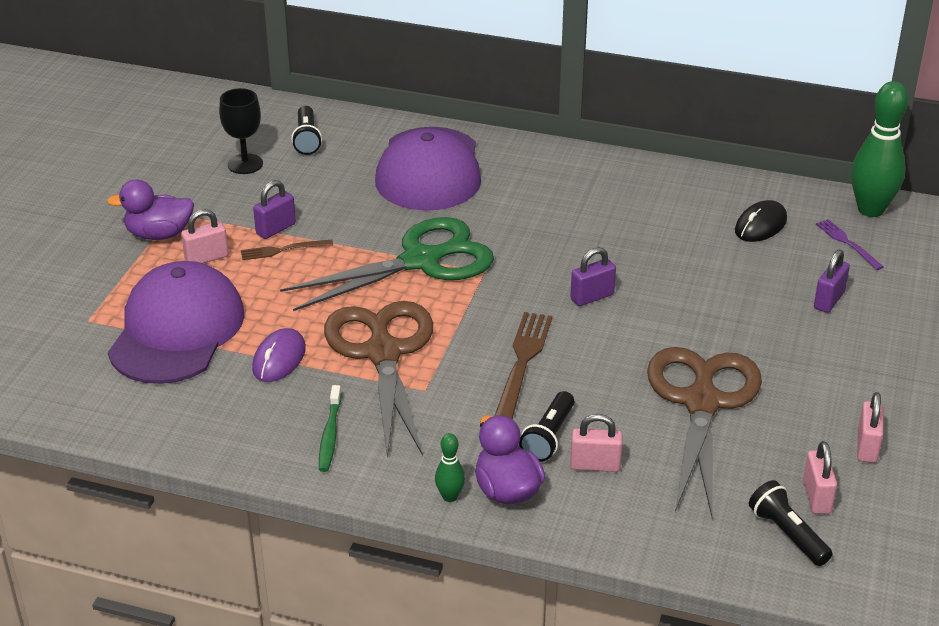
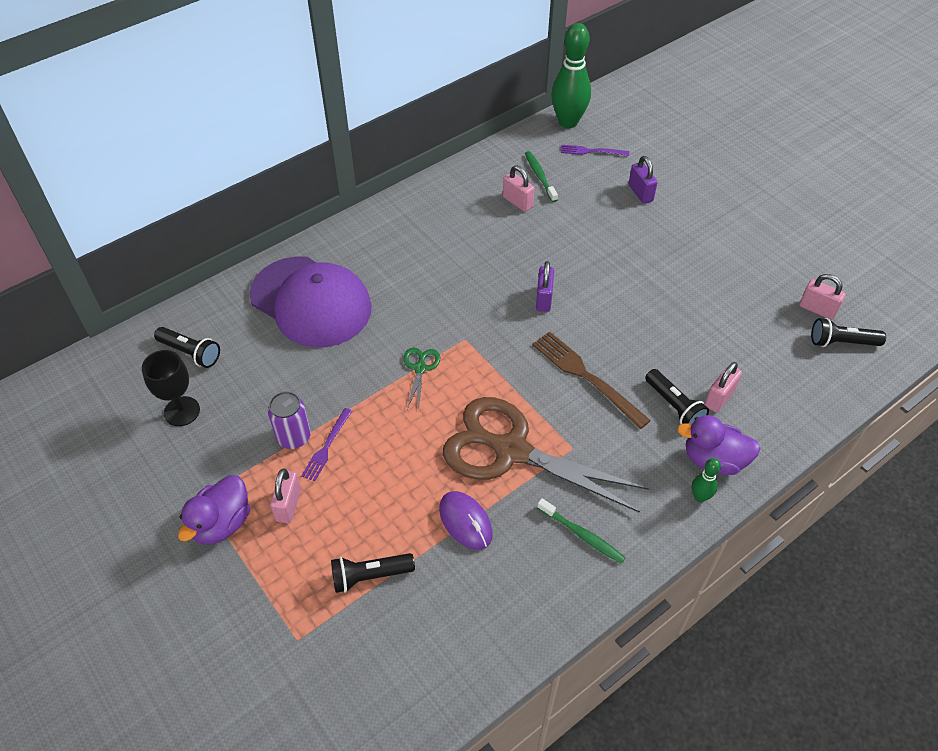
camera: 55 degrees left, 15 degrees up
purple cap [108,261,245,384] -> black flashlight [331,553,415,593]
brown fork [241,240,333,260] -> purple fork [301,408,352,481]
purple padlock [253,180,296,239] -> purple can [268,391,311,449]
green scissors [280,217,494,311] -> green scissors [403,348,440,411], size x0.41
brown scissors [647,347,762,517] -> none
black mouse [735,200,787,242] -> green toothbrush [525,151,558,202]
pink padlock [857,392,883,463] -> pink padlock moved to [503,166,535,212]

